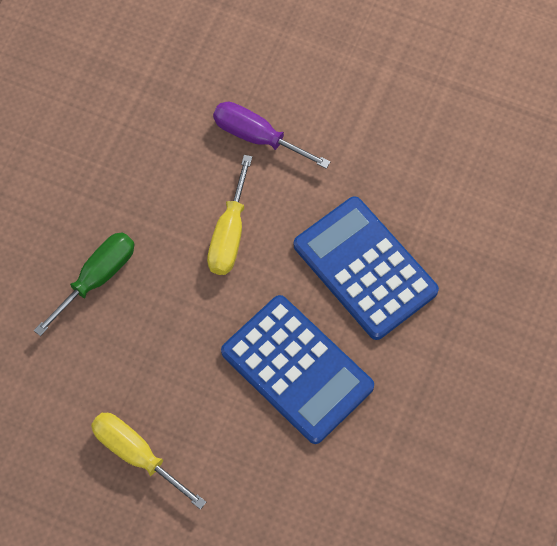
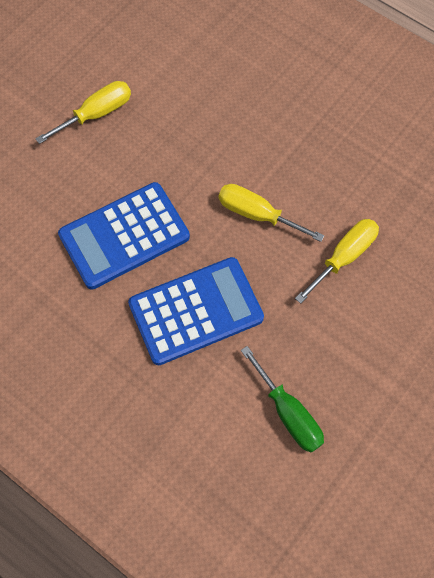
camera: 105 degrees right, 0 degrees up
green screwdriver [34,232,134,336] -> green screwdriver moved to [241,346,324,453]
purple screwdriver [213,102,330,169] -> yellow screwdriver [295,219,379,304]

